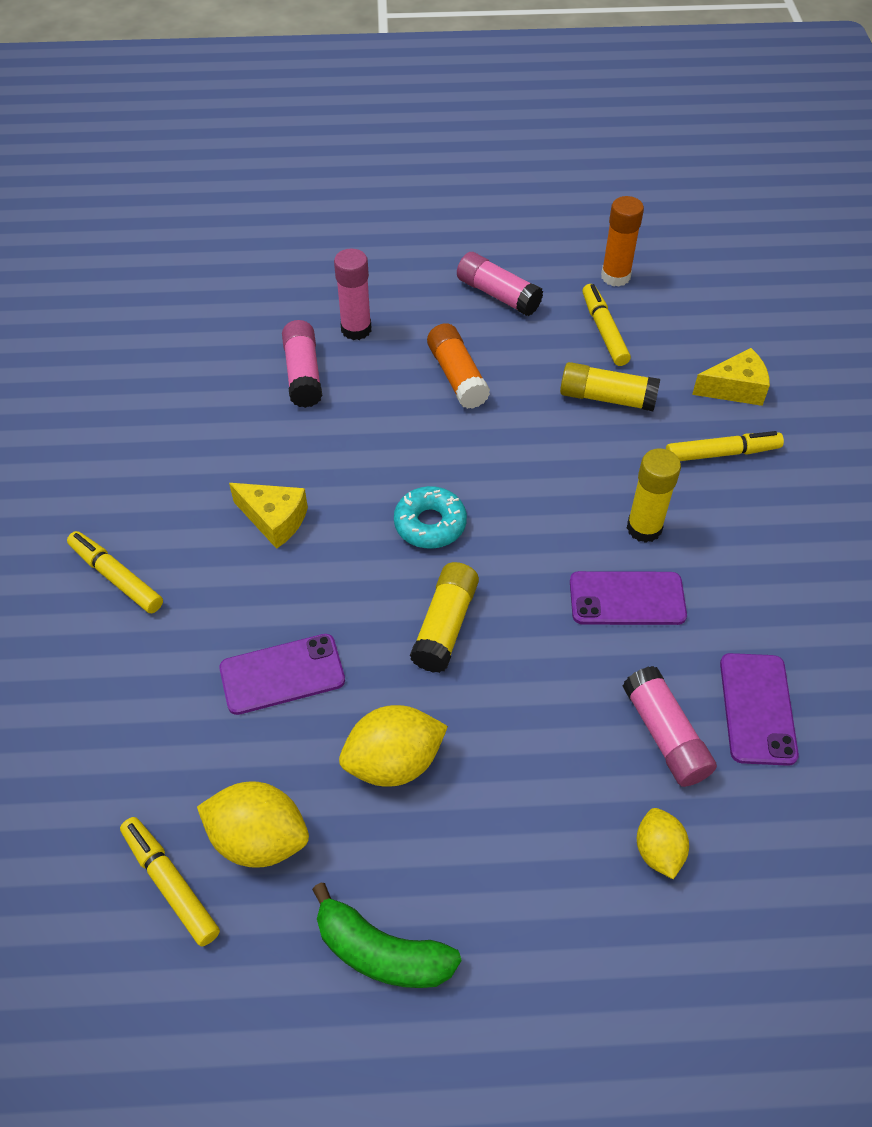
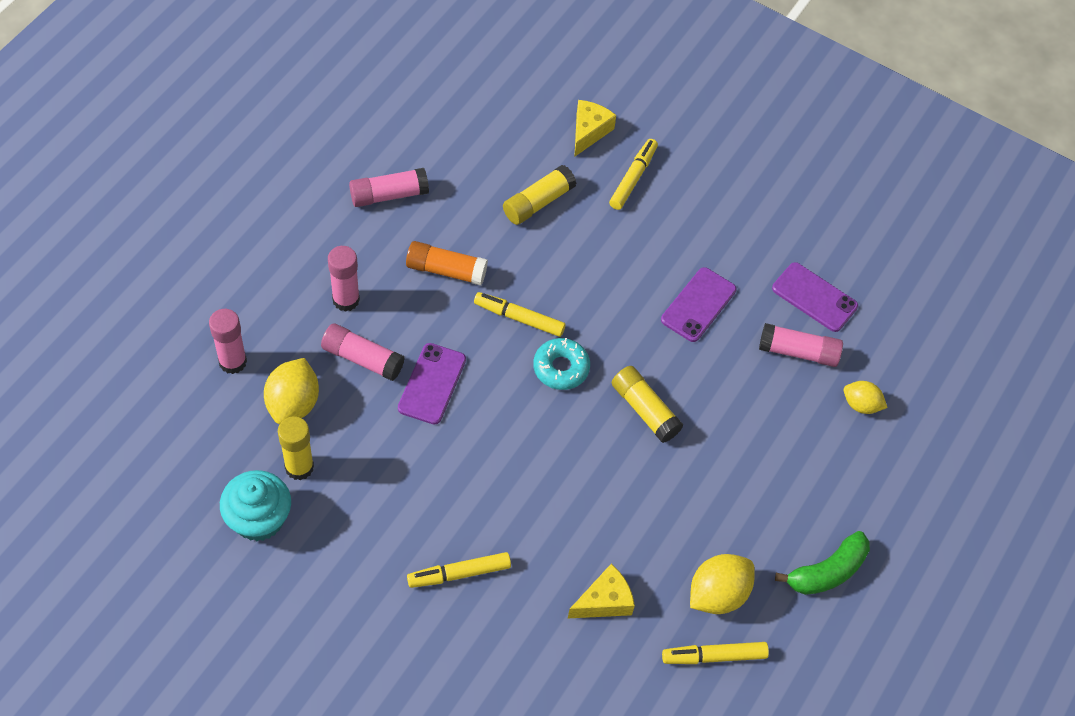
camera: 60 degrees left, 5 degrees up
purple phone [219,634,345,715] -> purple phone moved to [398,343,466,425]
yellow cheese [229,483,308,549] -> yellow cheese moved to [568,564,635,618]
yellow lemon [339,705,448,787] -> yellow lemon moved to [264,358,319,424]
yellow marker [582,284,631,366] -> yellow marker moved to [474,292,566,337]
orange glue stick [601,196,644,287] -> none
yellow glue stick [627,448,681,543] -> yellow glue stick moved to [278,416,314,480]
none -> pink glue stick [209,309,247,374]
none -> turquoise cupcake [220,470,291,541]

